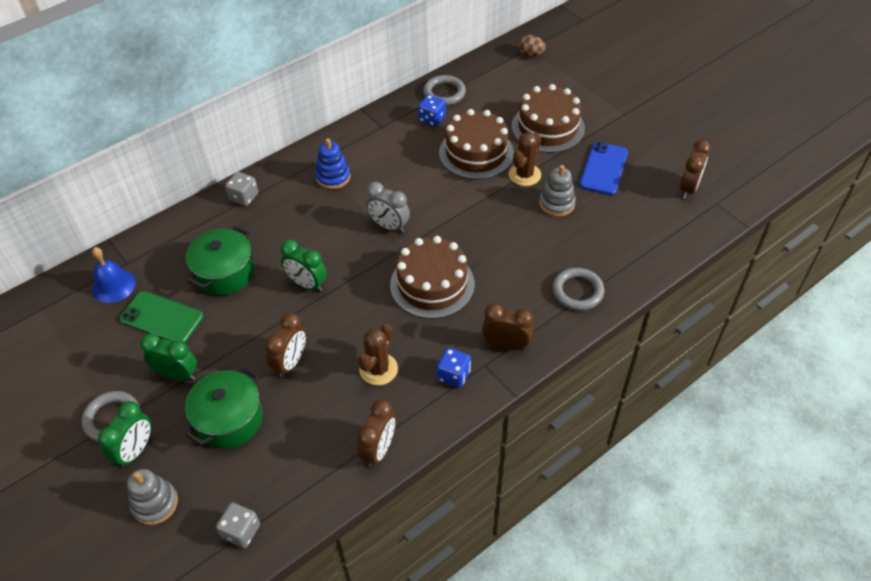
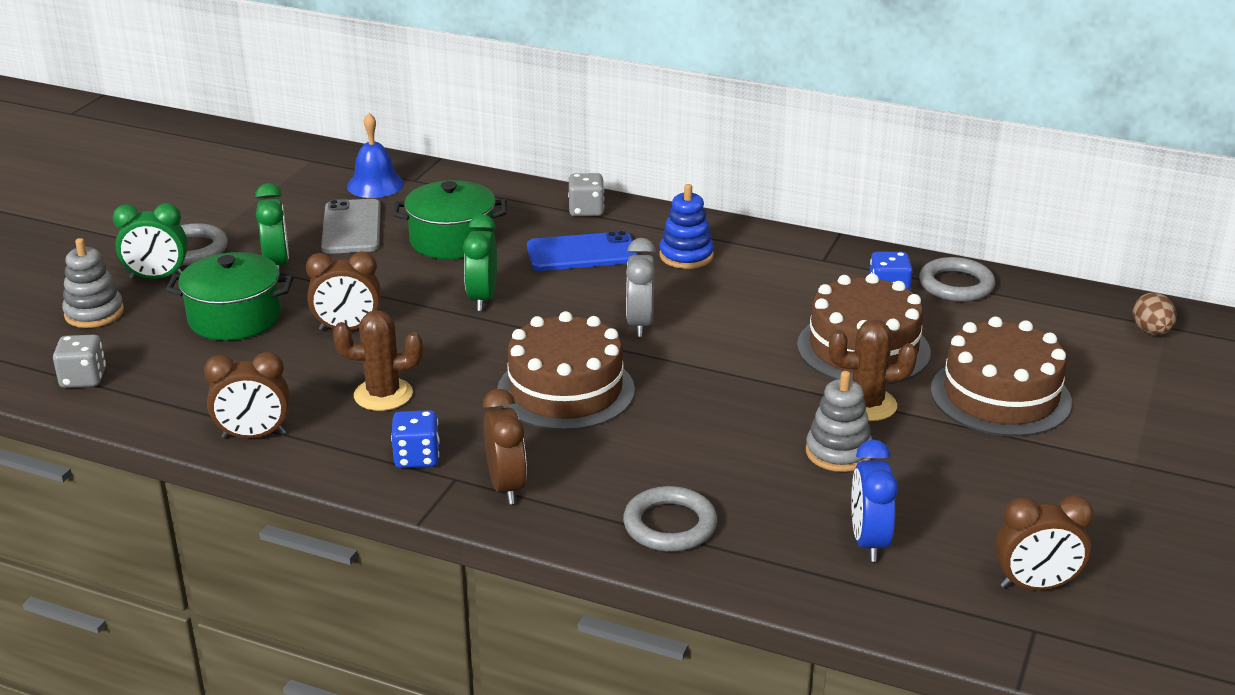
camera: 60 degrees right, 20 degrees down
green phone [120,291,204,343] -> grey phone [321,199,381,254]
blue phone [579,142,628,195] -> blue phone moved to [527,231,638,271]
none -> blue clock [851,439,898,562]

